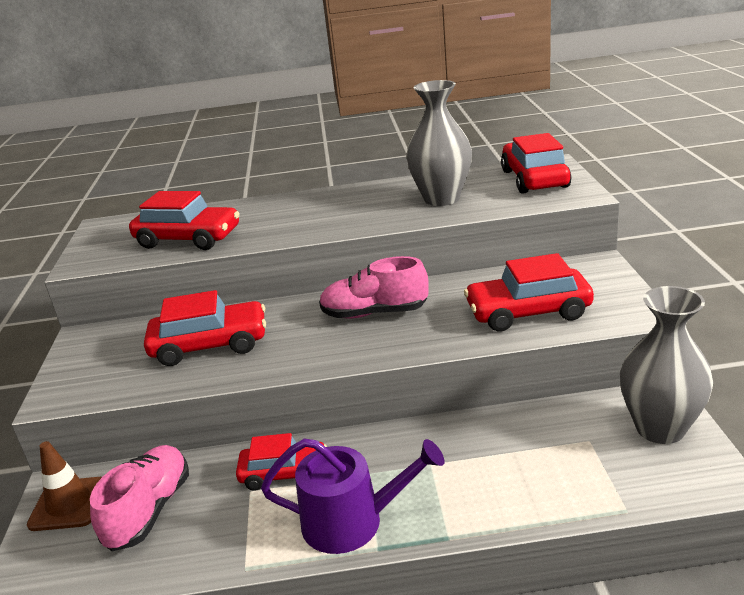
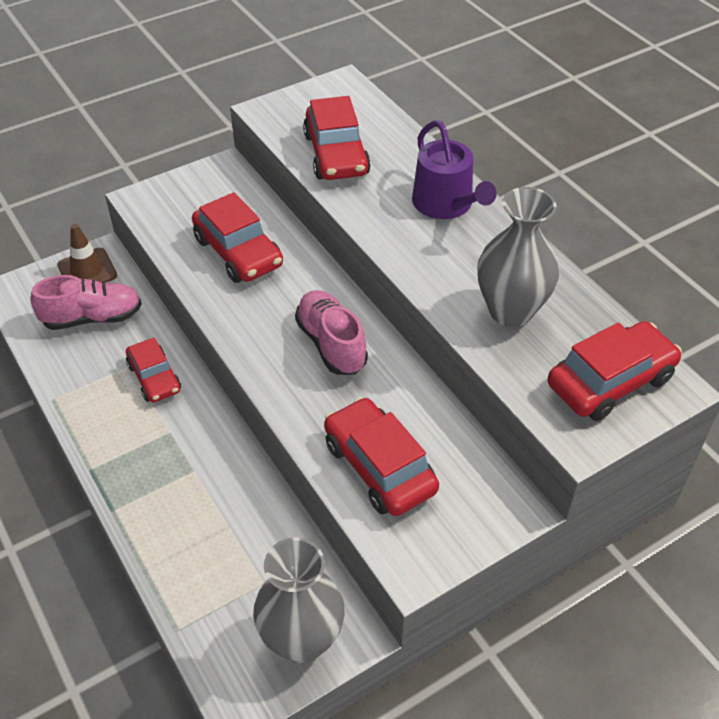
camera: 60 degrees right, 20 degrees up
purple watering can [261,438,444,554] -> purple watering can moved to [412,120,497,219]

